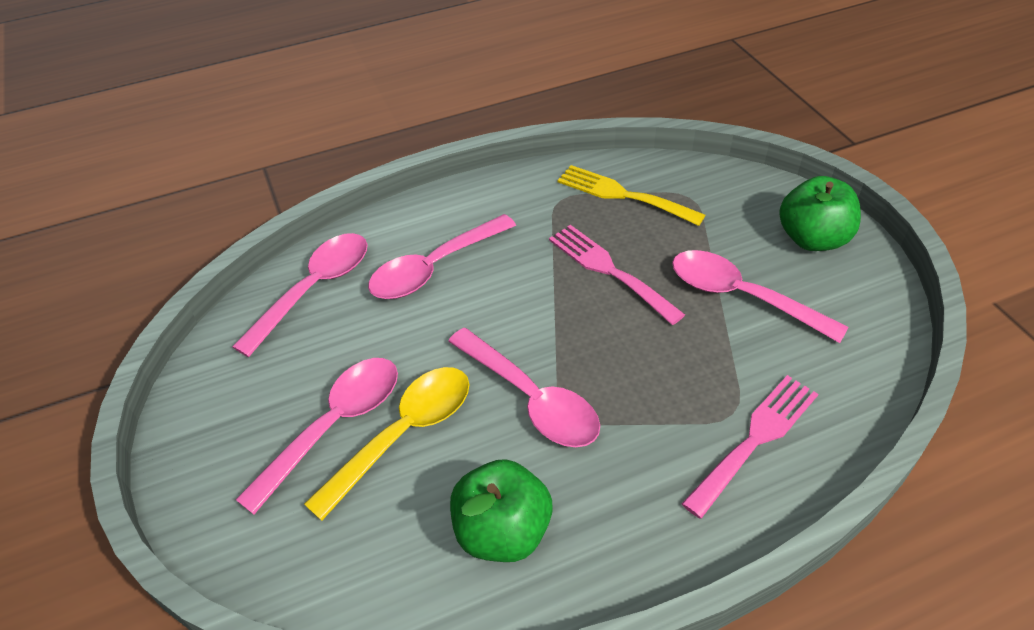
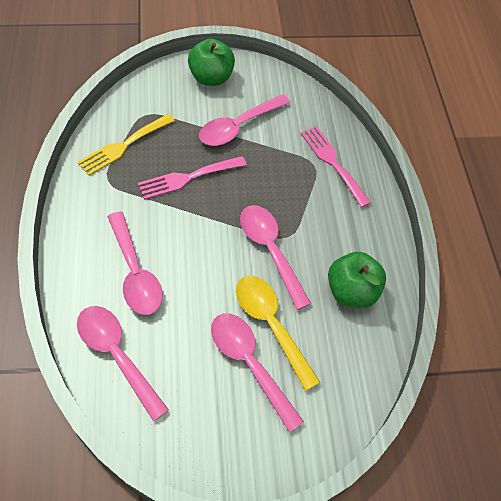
camera: 80 degrees left, 10 degrees up
pink spoon [448,328,600,447] -> pink spoon turned 90 degrees counterclockwise [240,205,311,310]

